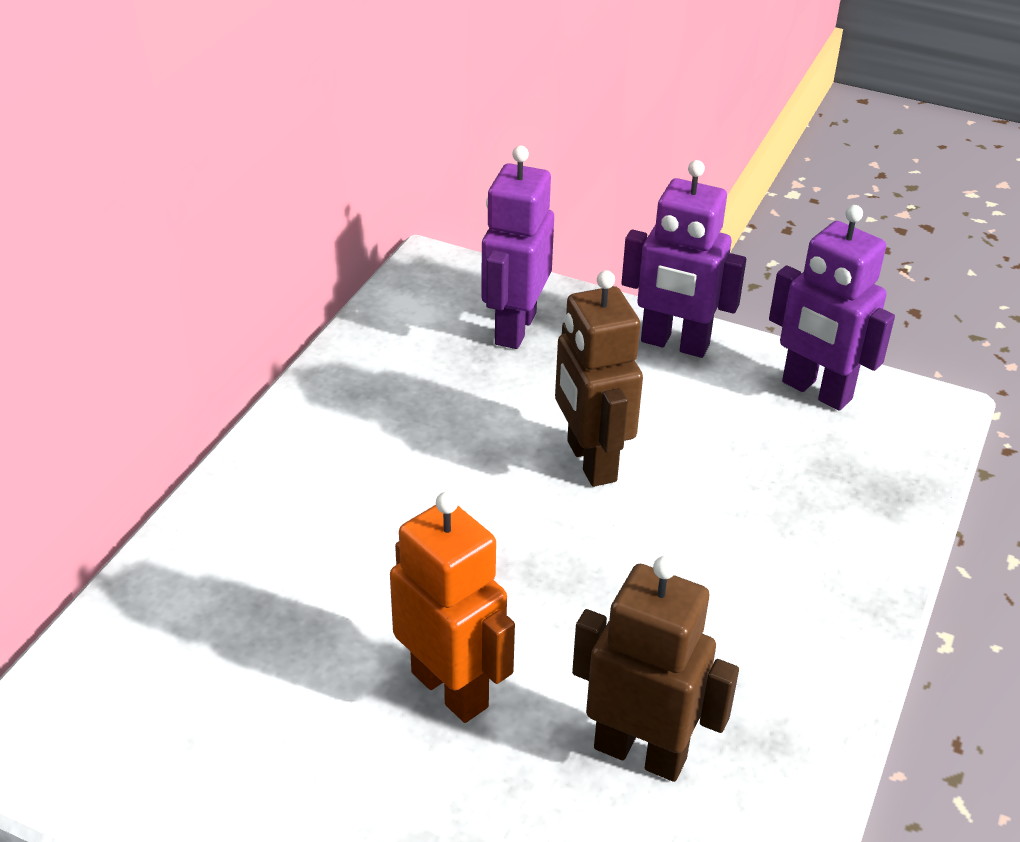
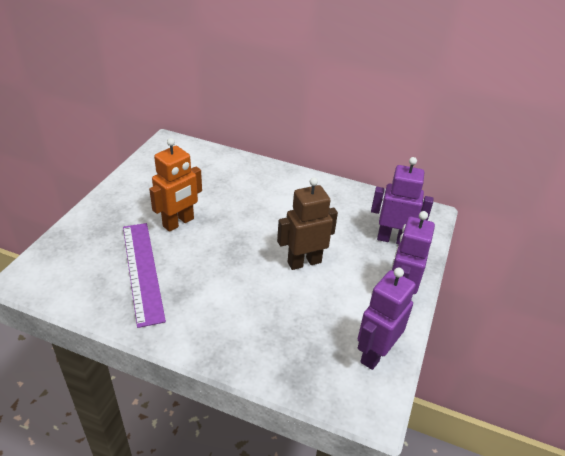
camera: 85 degrees right, 0 degrees up
brown robot [572,556,739,782] -> purple ruler [123,223,166,328]

